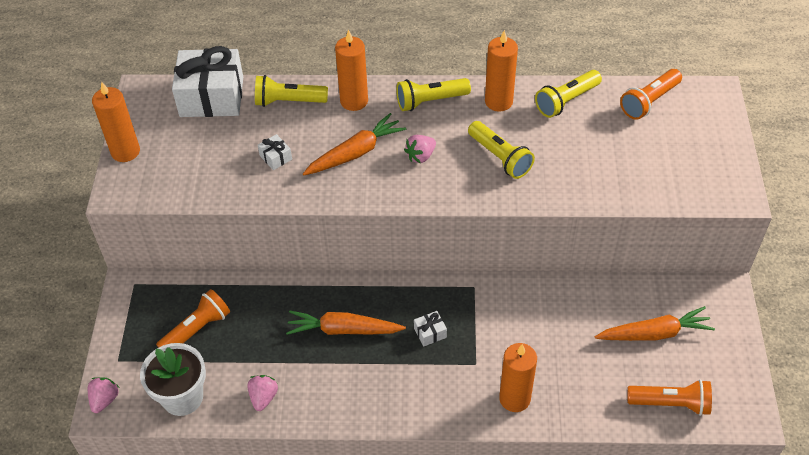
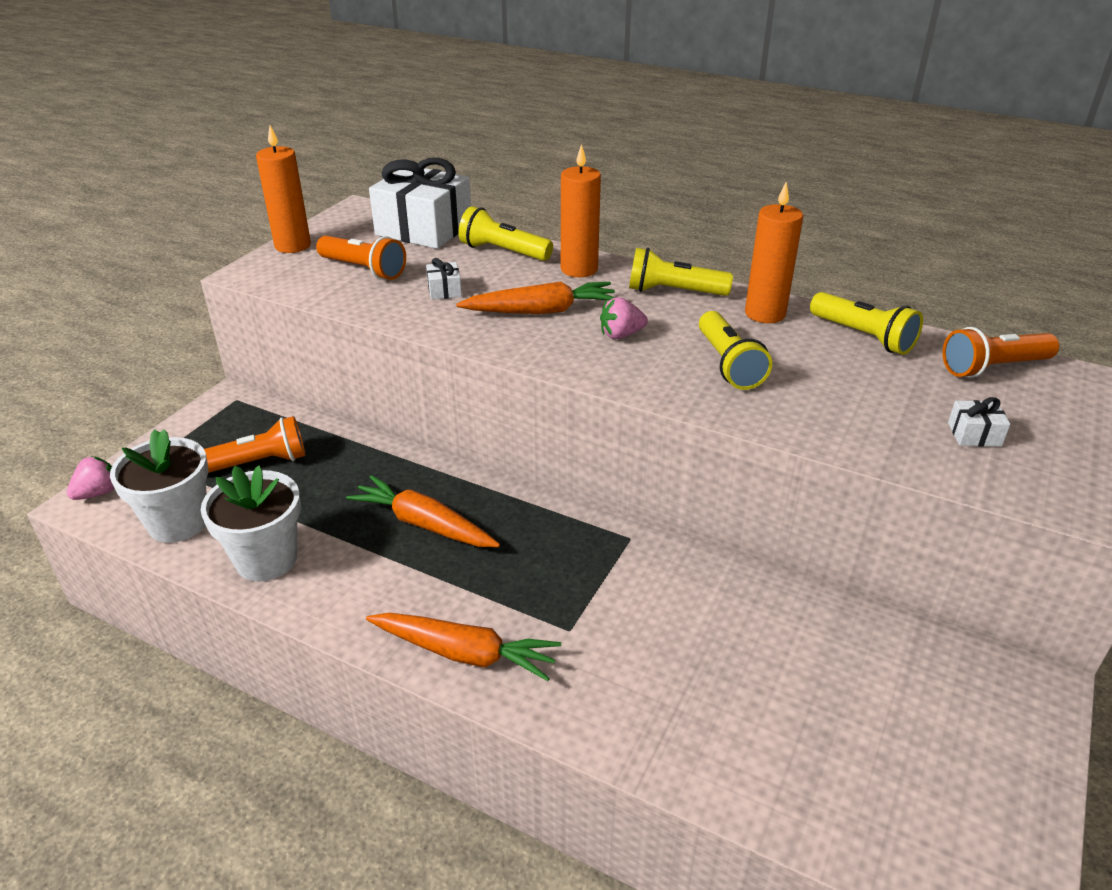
camera: 25 degrees right, 15 degrees down
pink strawberry [247,375,278,411] -> white flower pot [201,465,301,581]
white gift [414,311,447,347] -> white gift moved to [948,397,1010,447]
orange candle [499,343,537,412] -> none
yellow flashlight [535,70,602,118] -> yellow flashlight turned 120 degrees counterclockwise [810,292,923,355]
orange carrot [595,306,715,341] -> orange carrot moved to [366,613,561,681]
orange flashlight [627,379,712,416] -> orange flashlight moved to [316,236,406,280]

